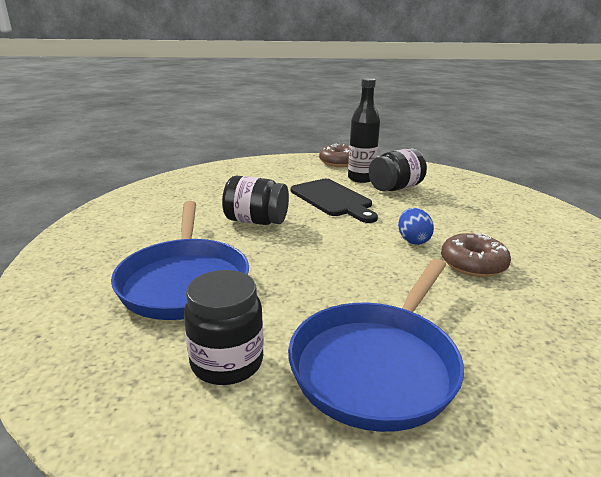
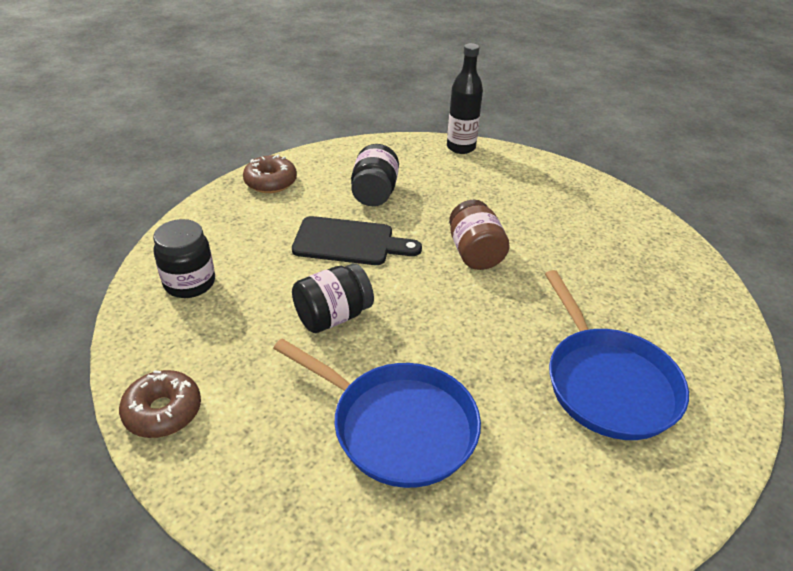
camera: 50 degrees left, 15 degrees up
black jar [184,270,264,385] -> black jar moved to [153,219,215,298]
black bottle [348,78,380,183] -> black bottle moved to [447,43,483,154]
blue egg [398,208,434,245] -> brown jar [449,200,510,270]
brown donut [441,233,511,277] -> brown donut moved to [119,370,201,438]

